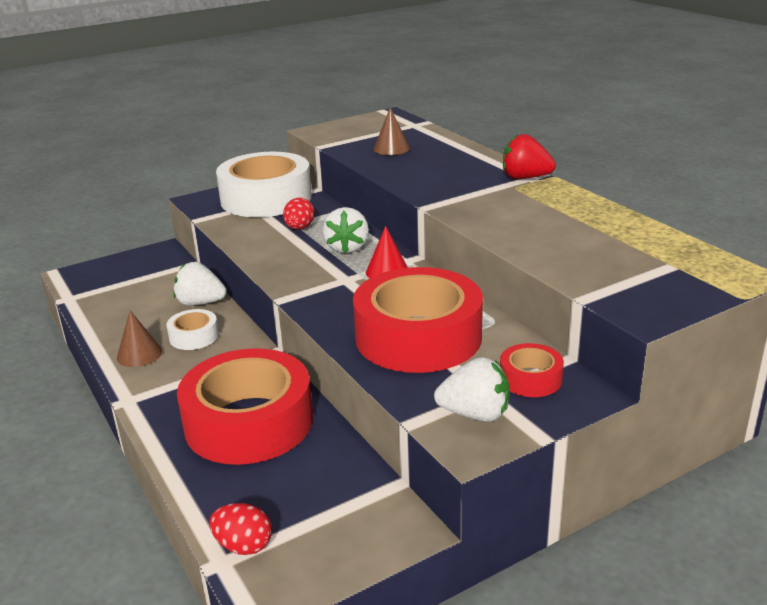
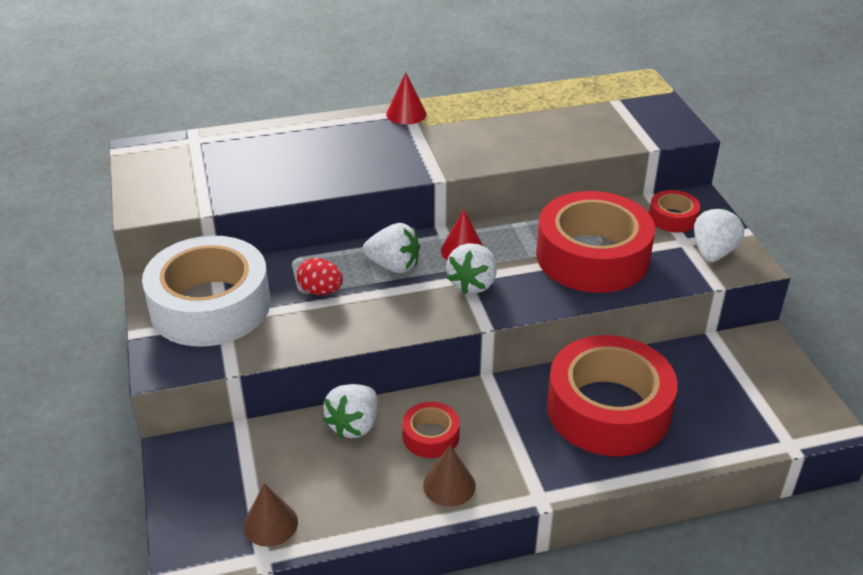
camera: 75 degrees left, 10 degrees up
white tape [166,309,219,350] -> red tape [402,402,460,458]
red egg [210,503,272,555] -> none
brown cone [373,107,410,155] -> brown cone moved to [243,483,298,547]
red strawberry [503,134,556,179] -> red cone [386,72,427,125]
none -> white strawberry [446,243,497,294]

